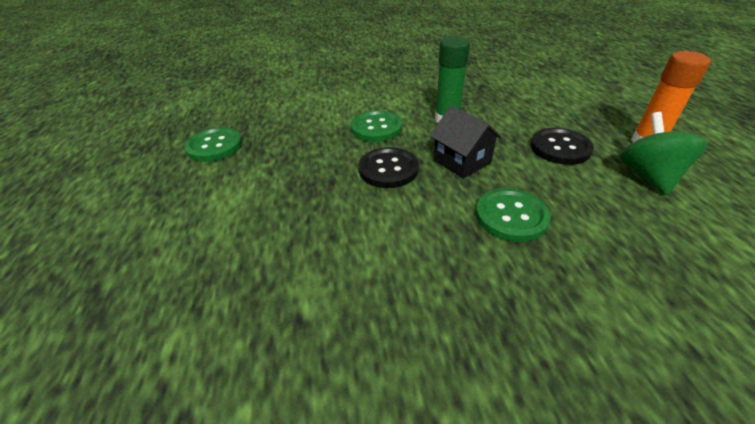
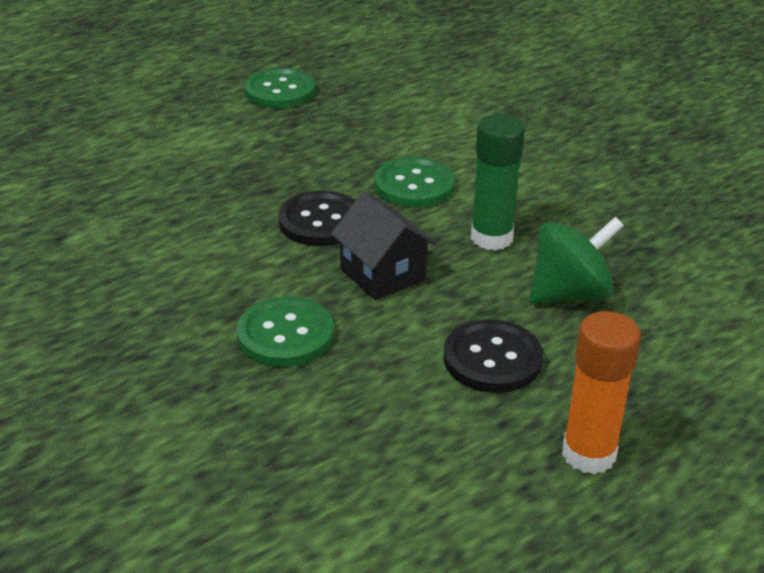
camera: 60 degrees right, 5 degrees down
black house [430,106,502,179] -> black house turned 60 degrees counterclockwise [331,192,436,300]
green spinning top [620,112,708,195] -> green spinning top moved to [529,217,624,304]

